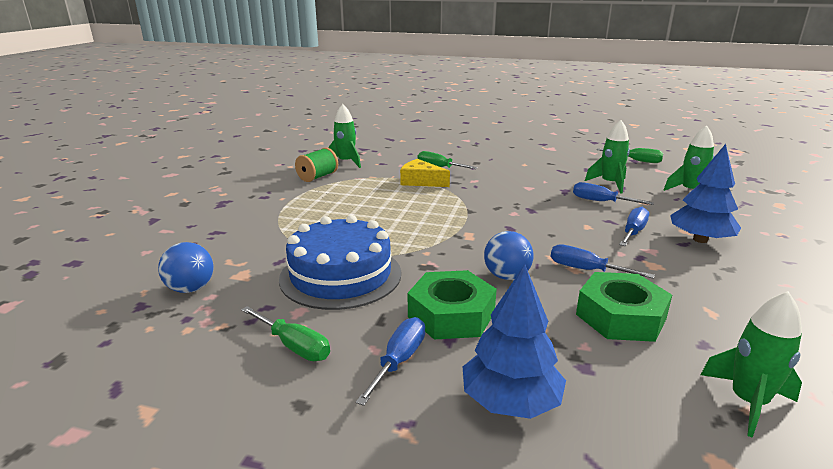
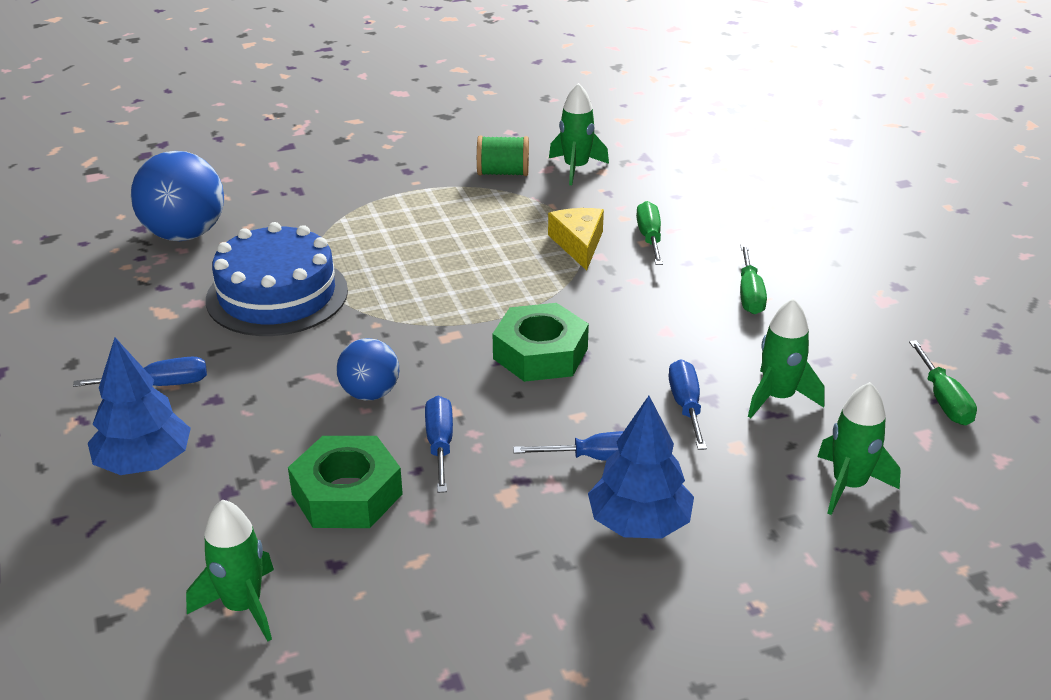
camera: 55 degrees right, 10 degrees up
blue ball [158,242,213,293] -> blue ball [131,151,224,241], size x1.71
green screwdriver [241,306,330,361] -> green screwdriver moved to [740,245,767,314]
green nut [408,270,497,340] -> green nut moved to [493,303,589,382]

